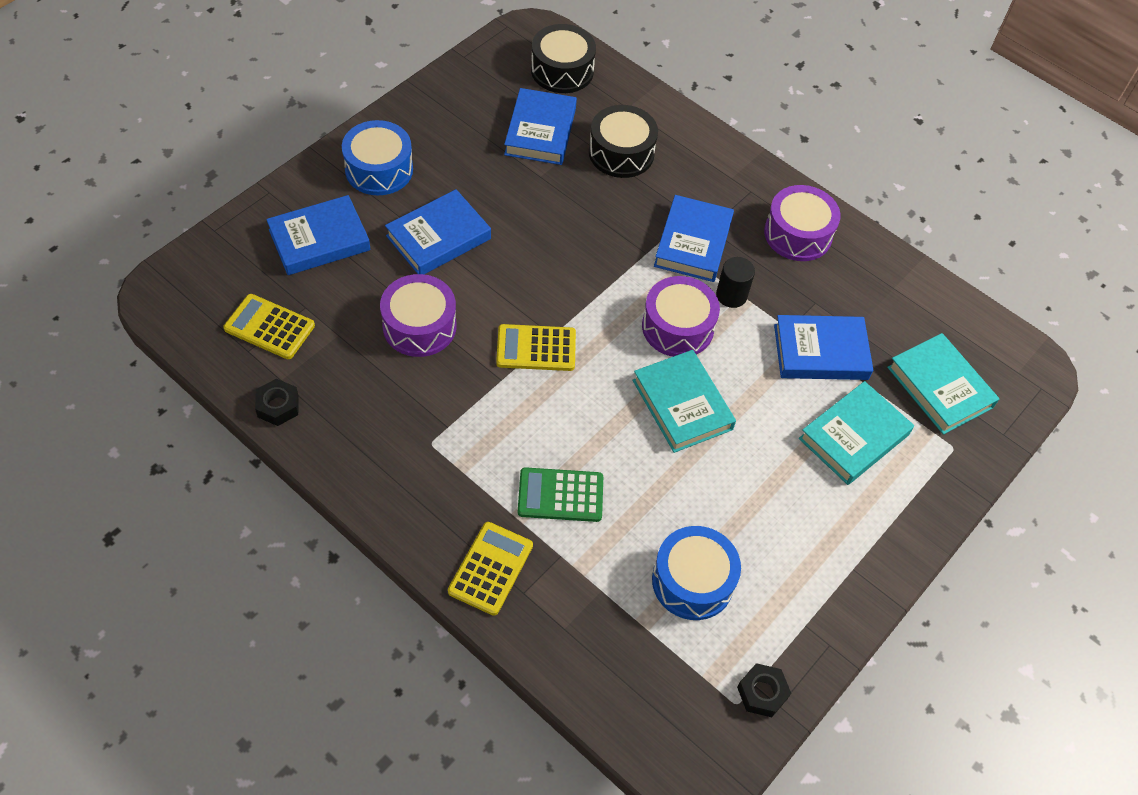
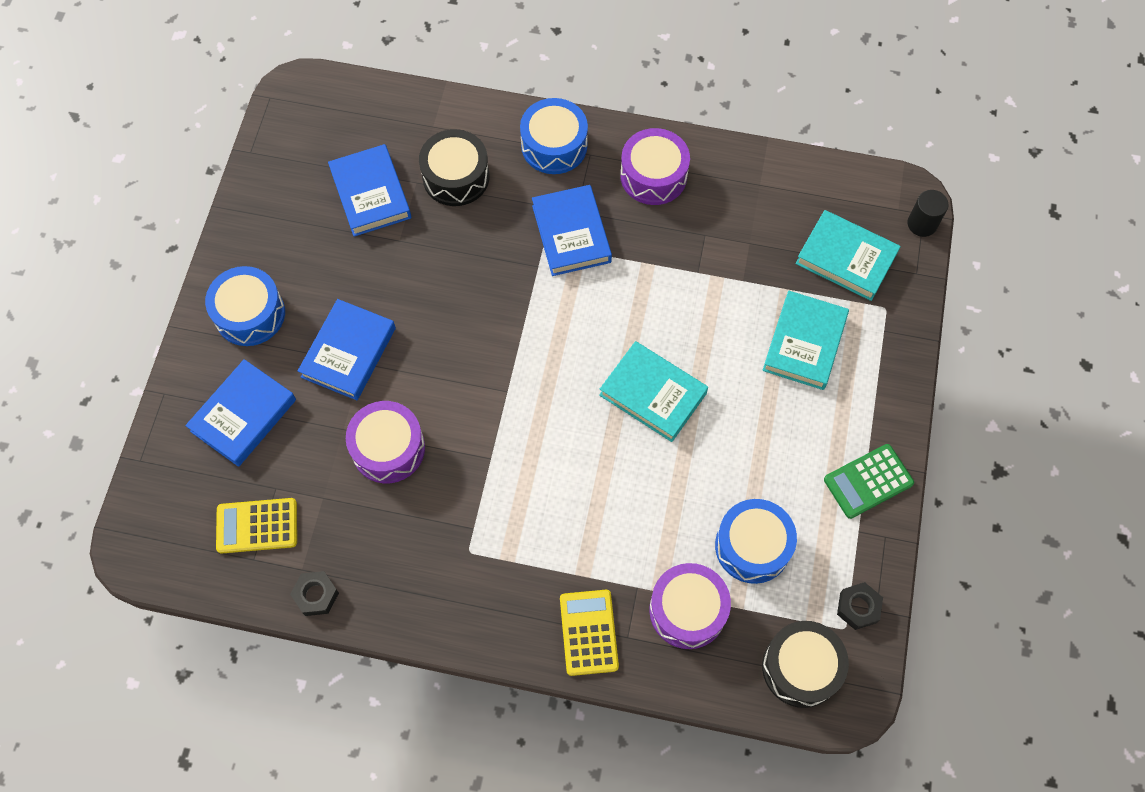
camera: 25 degrees left, 10 degrees up
yellow calculator [496,324,576,371] -> none
green calculator [518,467,603,522] -> green calculator moved to [824,444,914,519]
black drum [531,24,596,93] -> black drum moved to [762,621,849,708]
purple drum [642,276,720,357] -> purple drum moved to [649,563,731,649]
black cylinder [716,257,755,308] -> black cylinder moved to [907,190,949,237]
blue book [774,315,873,380] -> none
none -> blue drum [520,98,588,174]

